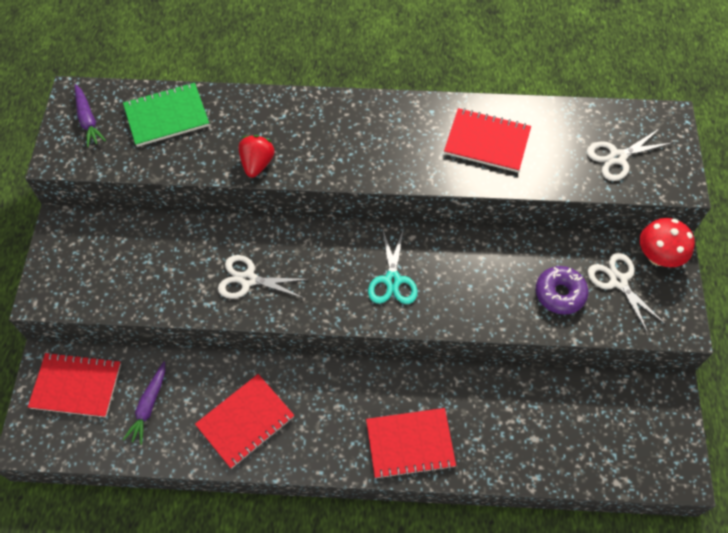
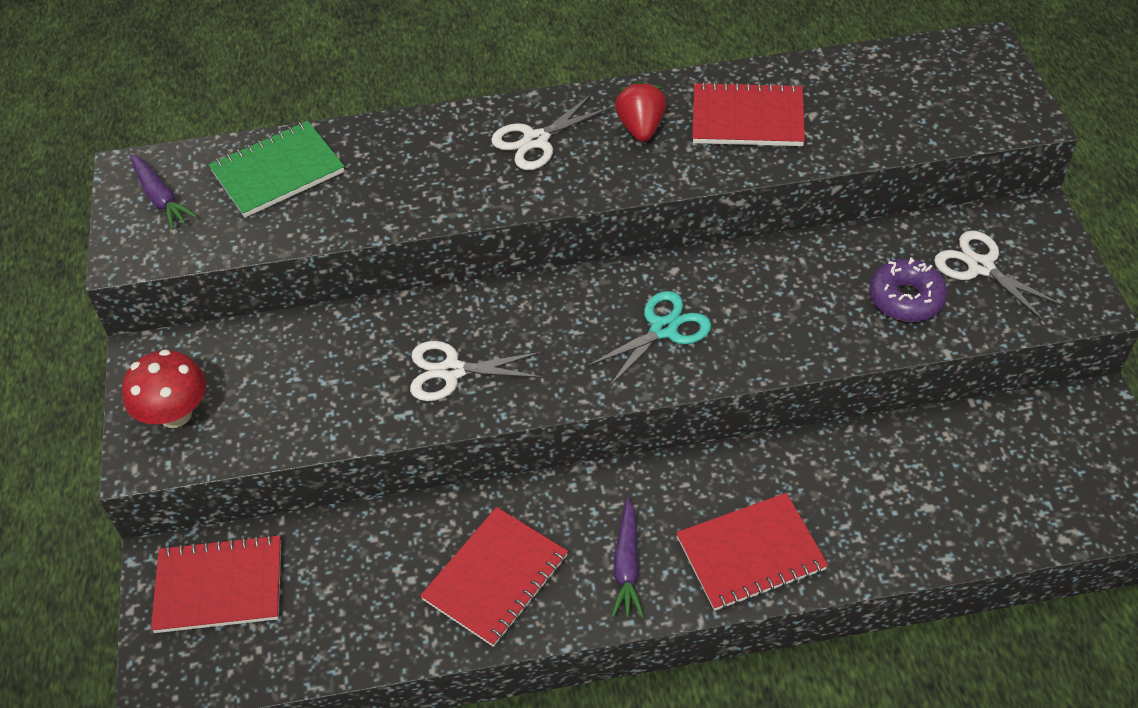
camera: 10 degrees left, 10 degrees down
purple carrot [123,362,165,445] -> purple carrot moved to [611,497,644,618]
red strawberry [238,135,275,178] -> red strawberry moved to [615,81,666,142]
turquoise scissors [368,228,417,304] -> turquoise scissors turned 120 degrees counterclockwise [587,291,711,387]
white scissors [587,128,674,181] -> white scissors moved to [491,94,611,170]
red mushroom [640,218,695,267] -> red mushroom moved to [122,349,206,428]

